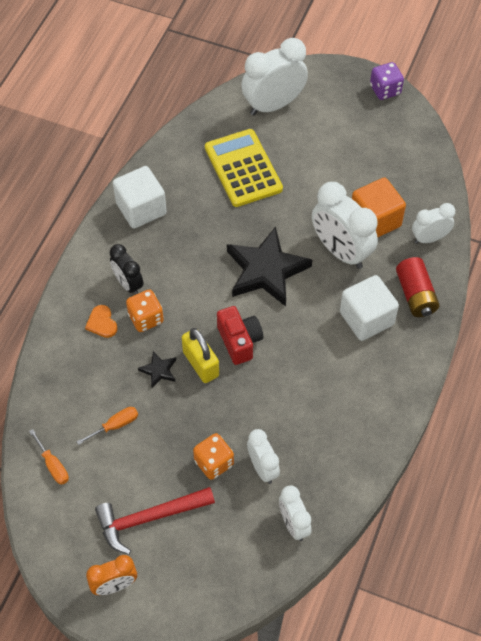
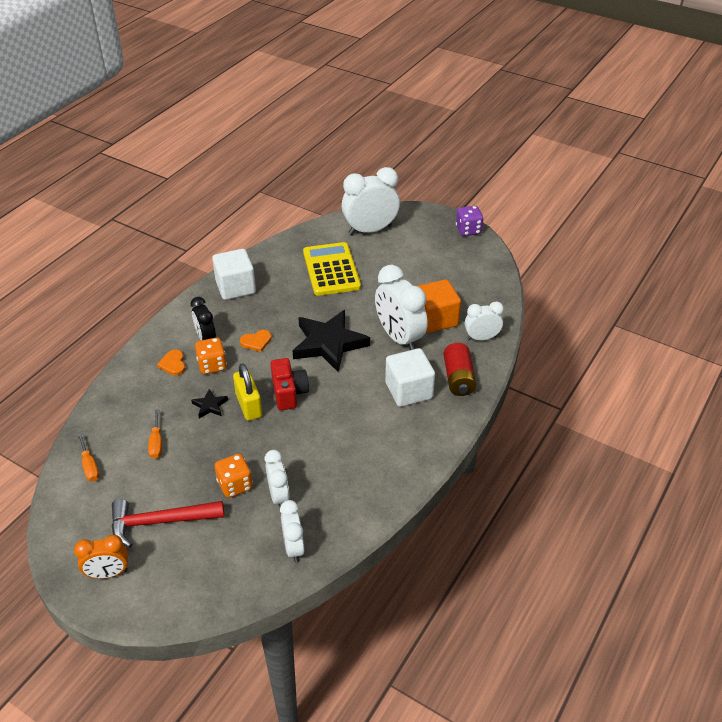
camera: 10 degrees right, 15 degrees down
orange screwdriver [76,407,138,445] -> orange screwdriver turned 105 degrees clockwise [148,409,162,459]
none -> orange heart [240,330,272,352]

